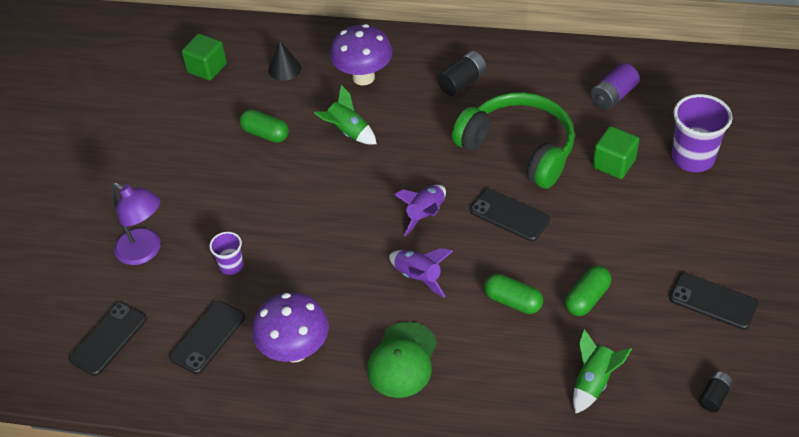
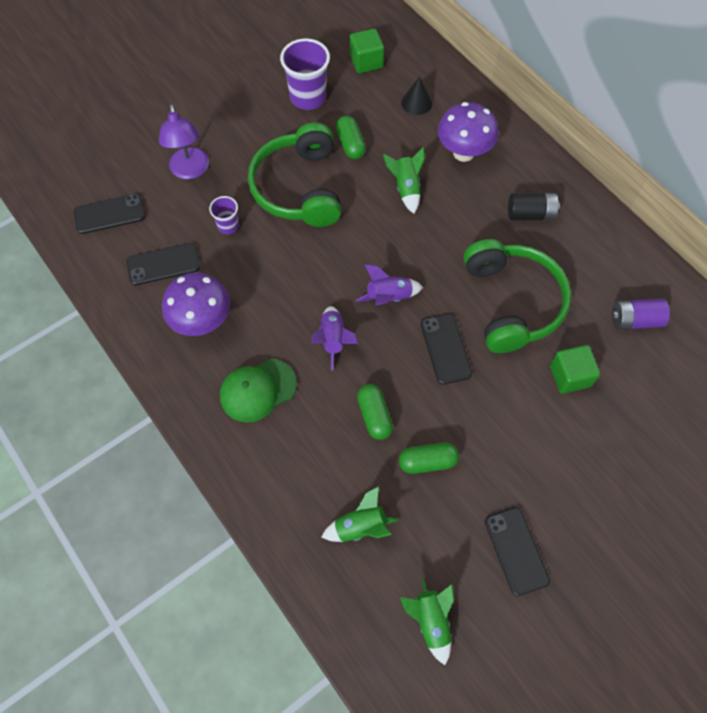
camera: 40 degrees right, 15 degrees up
purple cup [672,94,733,172] -> purple cup moved to [280,38,330,110]
black battery [698,371,733,412] -> green rocket [400,579,454,665]
none -> green headphones [248,122,341,227]

